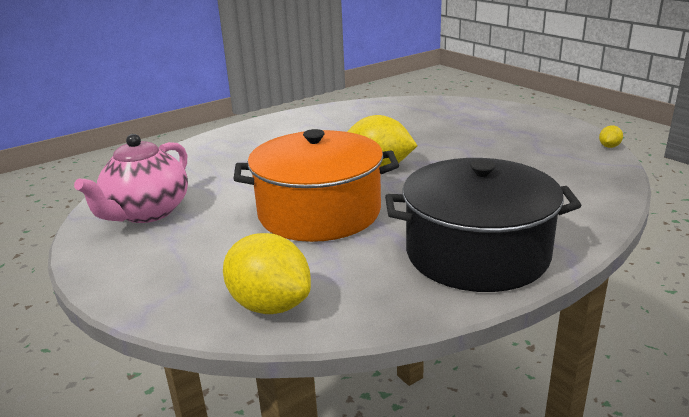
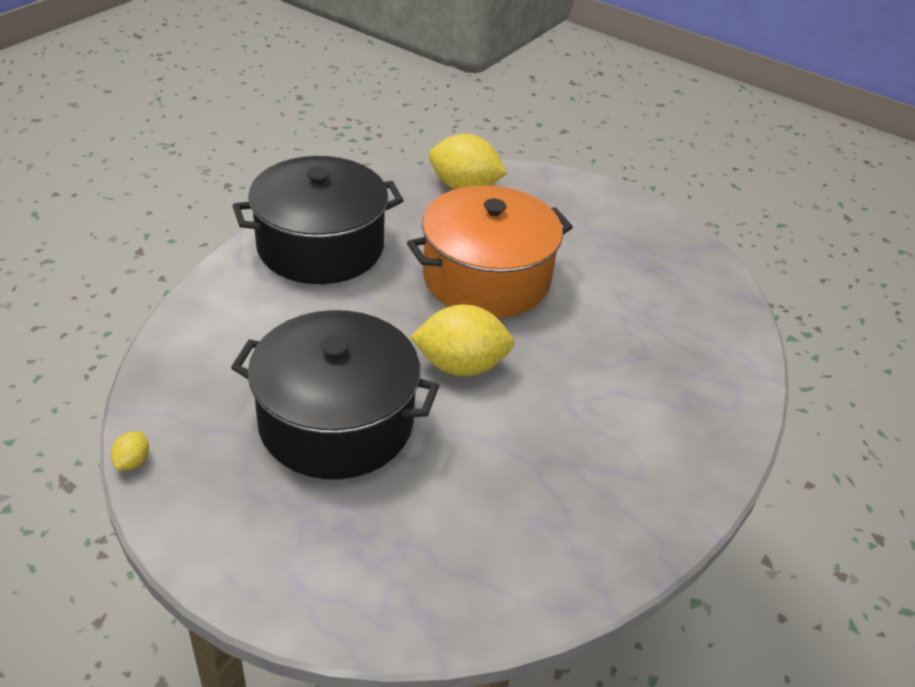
camera: 155 degrees right, 15 degrees up
pink teapot [74,134,188,223] -> none
none -> black pot [231,310,439,479]

